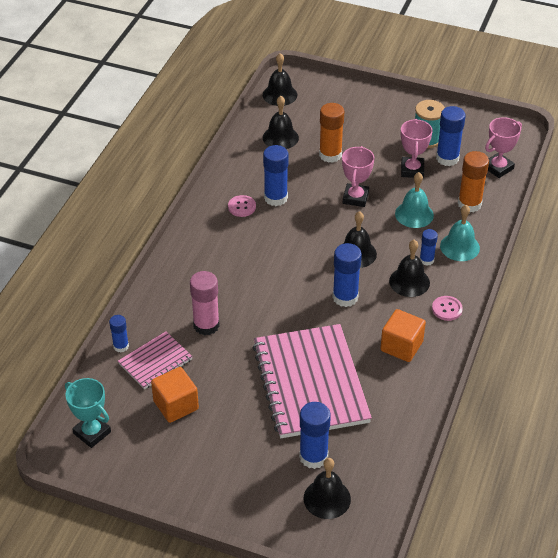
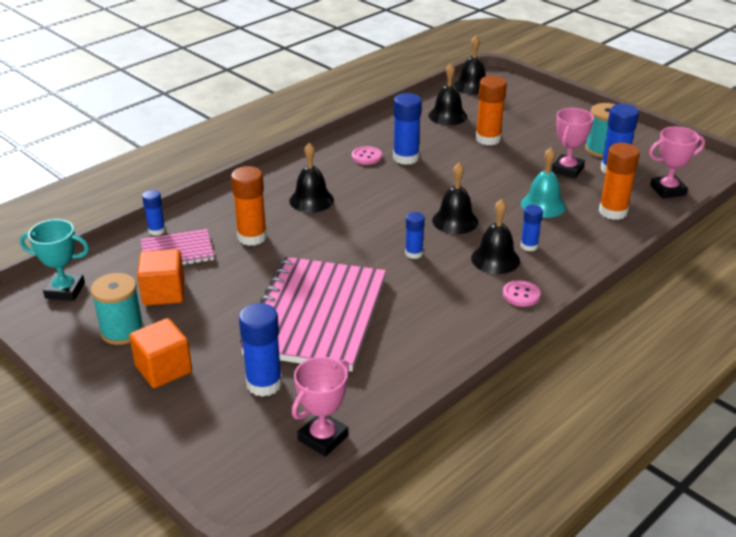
camera: 25 degrees right, 10 degrees down
turquoise trophy [65,378,111,448] -> turquoise trophy turned 60 degrees counterclockwise [20,219,89,301]
pink glue stick [190,271,220,335] -> orange glue stick [231,166,267,246]
black bell [304,458,351,519] -> black bell moved to [289,143,334,213]
blue glue stick [333,243,362,307] -> blue glue stick [405,212,425,259], size x0.59
pink trophy [342,146,375,207] -> pink trophy moved to [292,357,349,457]
orange cube [380,309,426,362] -> orange cube moved to [129,318,192,388]
turquoise bell [440,205,480,261] -> none
none -> turquoise spool [91,273,144,345]

